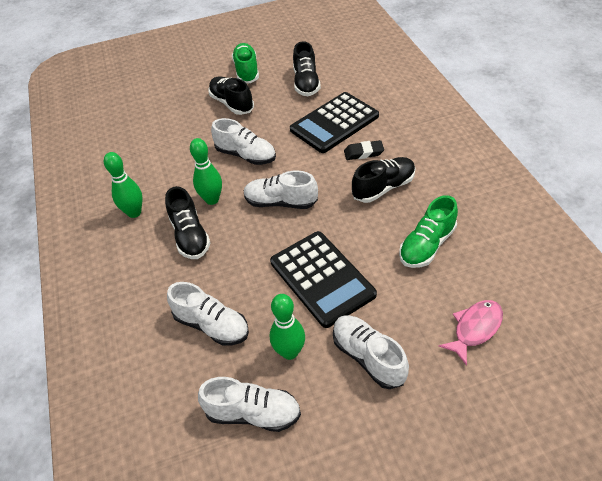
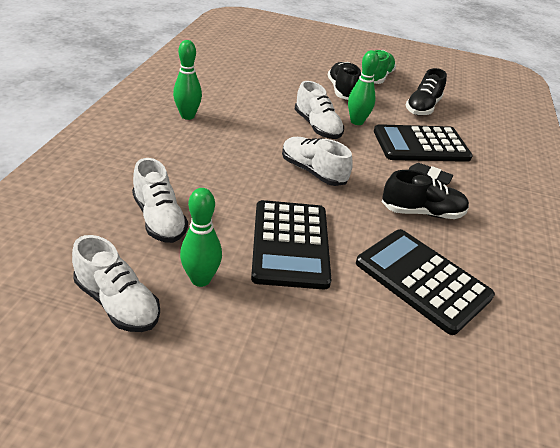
camera: 25 degrees right, 10 degrees down
black shoe [165,186,211,259] -> none
green bowling pin [190,138,222,205] -> green bowling pin moved to [348,50,379,125]
white shoe [333,315,409,389] -> none
green shoe [399,195,458,268] -> black calculator [356,229,495,335]
pink fish [439,300,503,366] -> none

